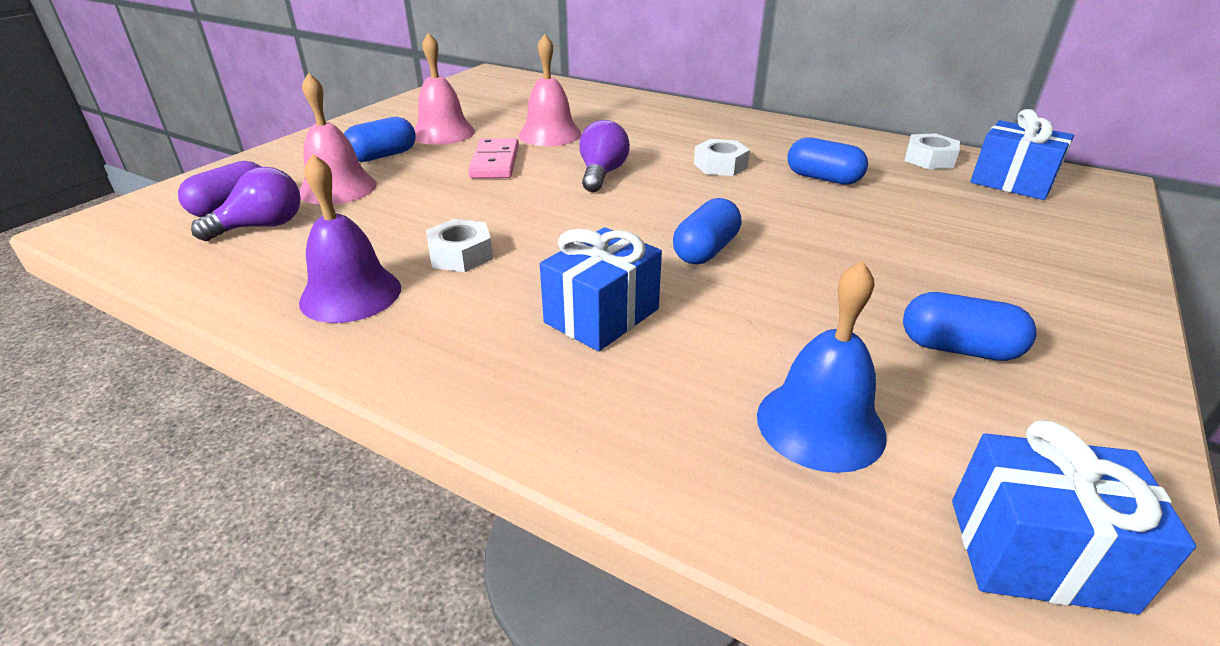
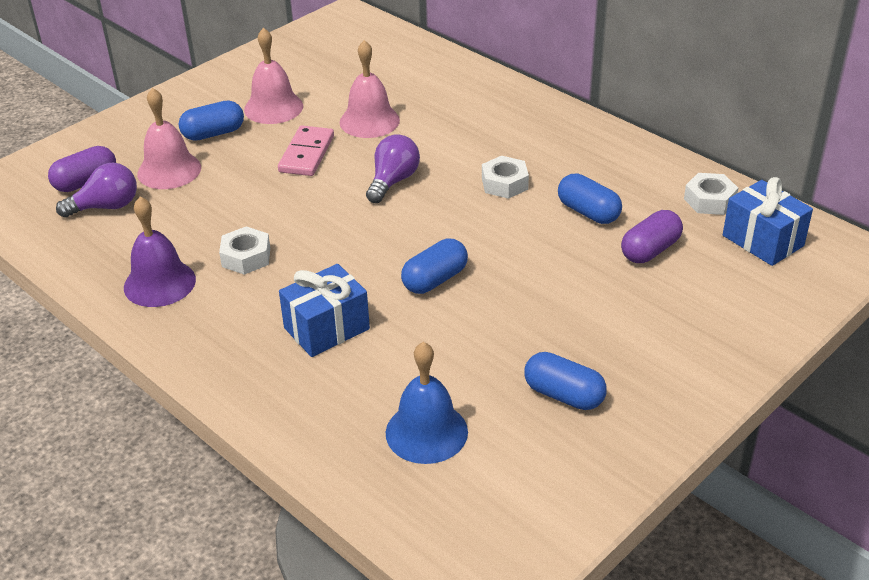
camera: 15 degrees right, 5 degrees up
blue gift [952,420,1196,614] -> none
none -> purple capsule [621,210,683,263]

